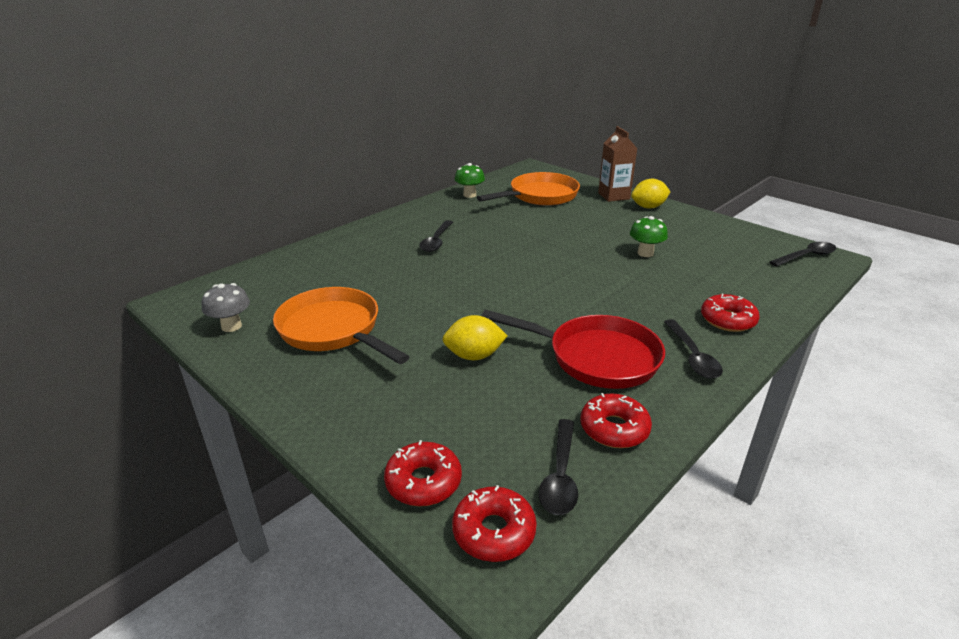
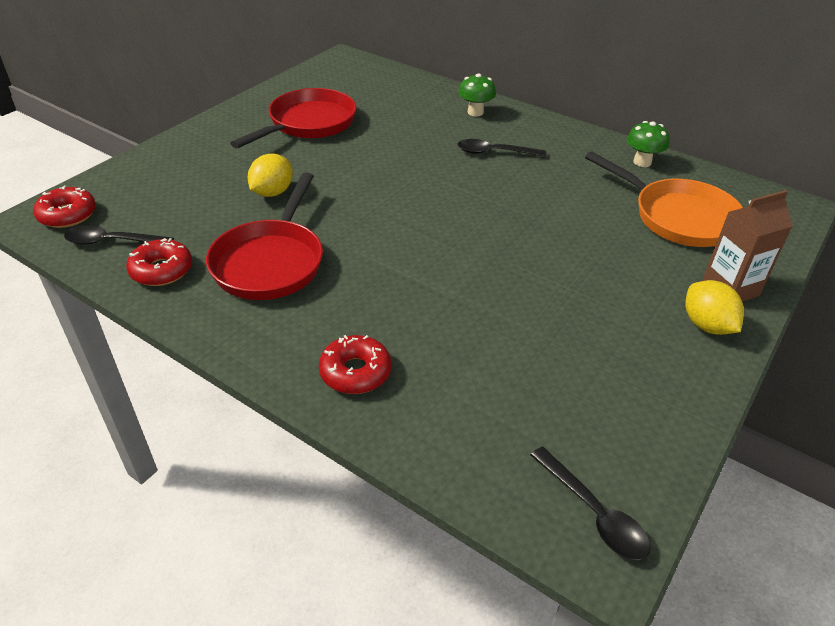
camera: 80 degrees right, 10 degrees up
grey mushroom [201,283,250,332] -> none
orange pan [273,287,410,364] -> red pan [230,88,357,148]
red donut [384,440,462,506] -> none
yellow lemon [442,315,507,360] -> yellow lemon turned 45 degrees clockwise [247,153,293,197]
green mushroom [630,216,668,257] -> green mushroom moved to [458,73,496,116]
black spoon [664,319,723,379] -> none

